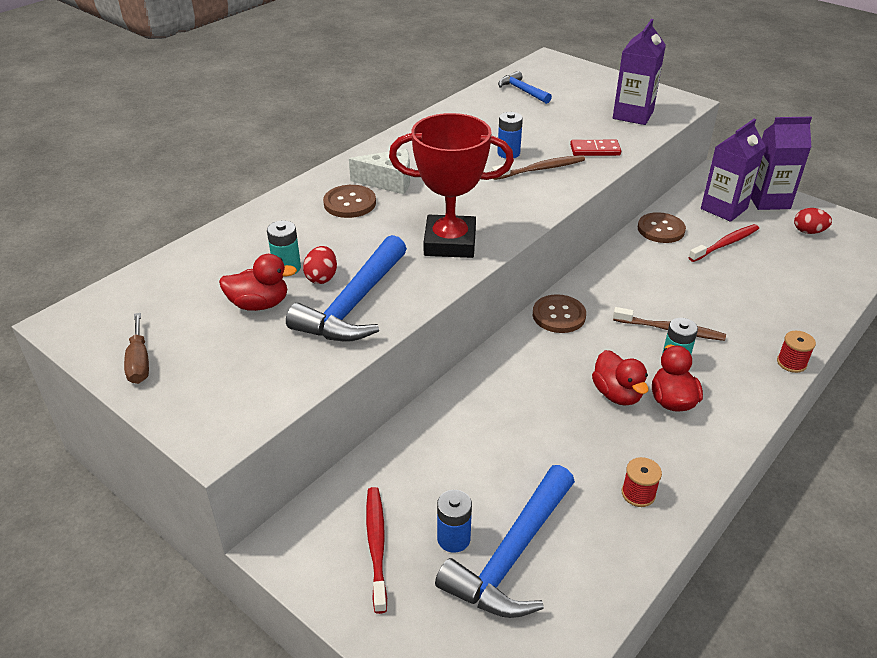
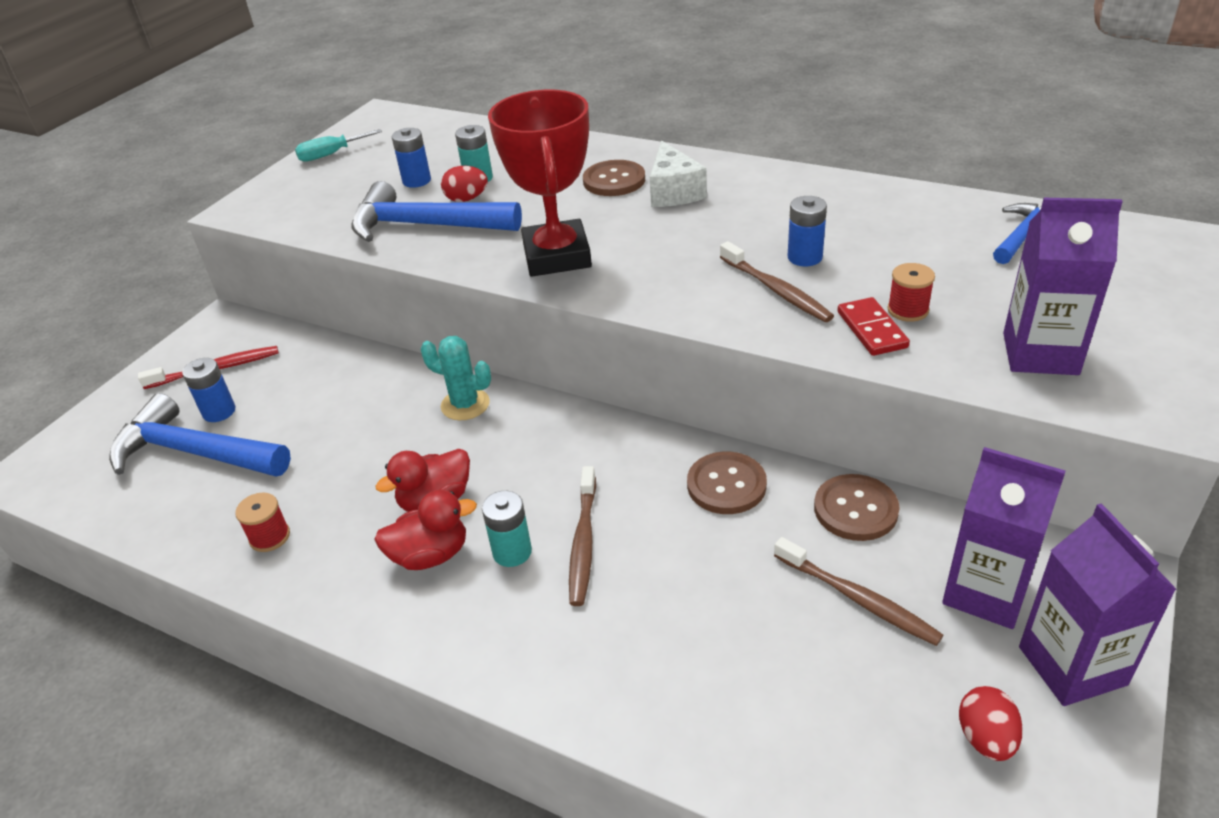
camera: 80 degrees right, 0 degrees up
brown screwdriver [124,313,149,384] -> turquoise screwdriver [295,129,382,162]
red duck [219,254,297,311] -> blue battery [392,128,431,188]
brown button [533,294,586,333] -> brown button moved to [687,452,767,514]
red toothbrush [688,224,759,262] -> brown toothbrush [774,537,943,646]
red spool [777,331,816,373] -> red spool moved to [887,263,935,322]
none -> turquoise cactus [421,336,491,420]

